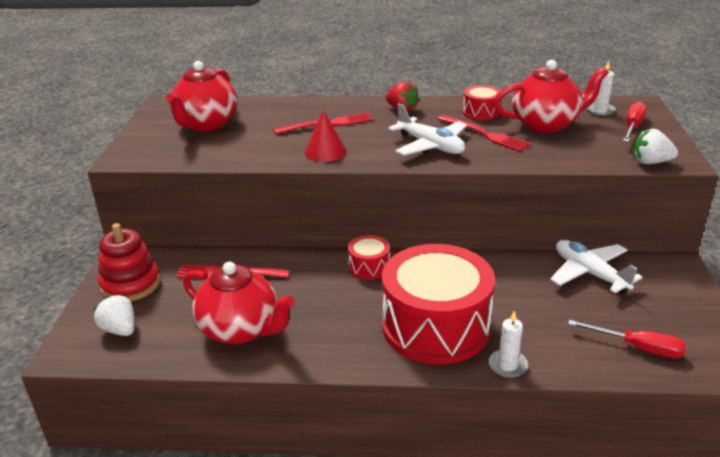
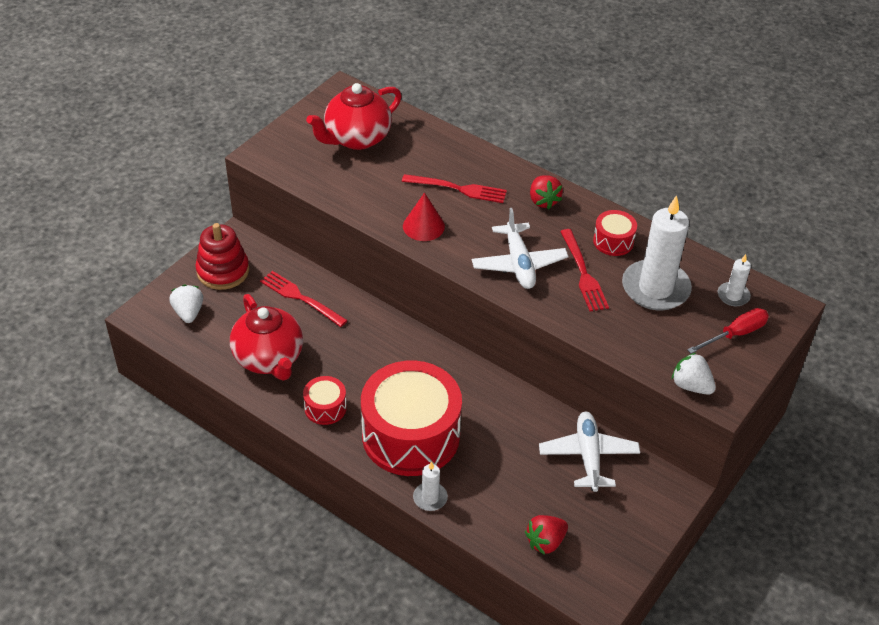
camera: 30 degrees right, 15 degrees up
red drum [348,235,390,280] -> red drum moved to [303,376,347,425]
red teapot [494,60,609,133] -> white candle [622,195,692,310]
red screwdriver [568,320,686,358] -> red strawberry [525,515,568,555]

